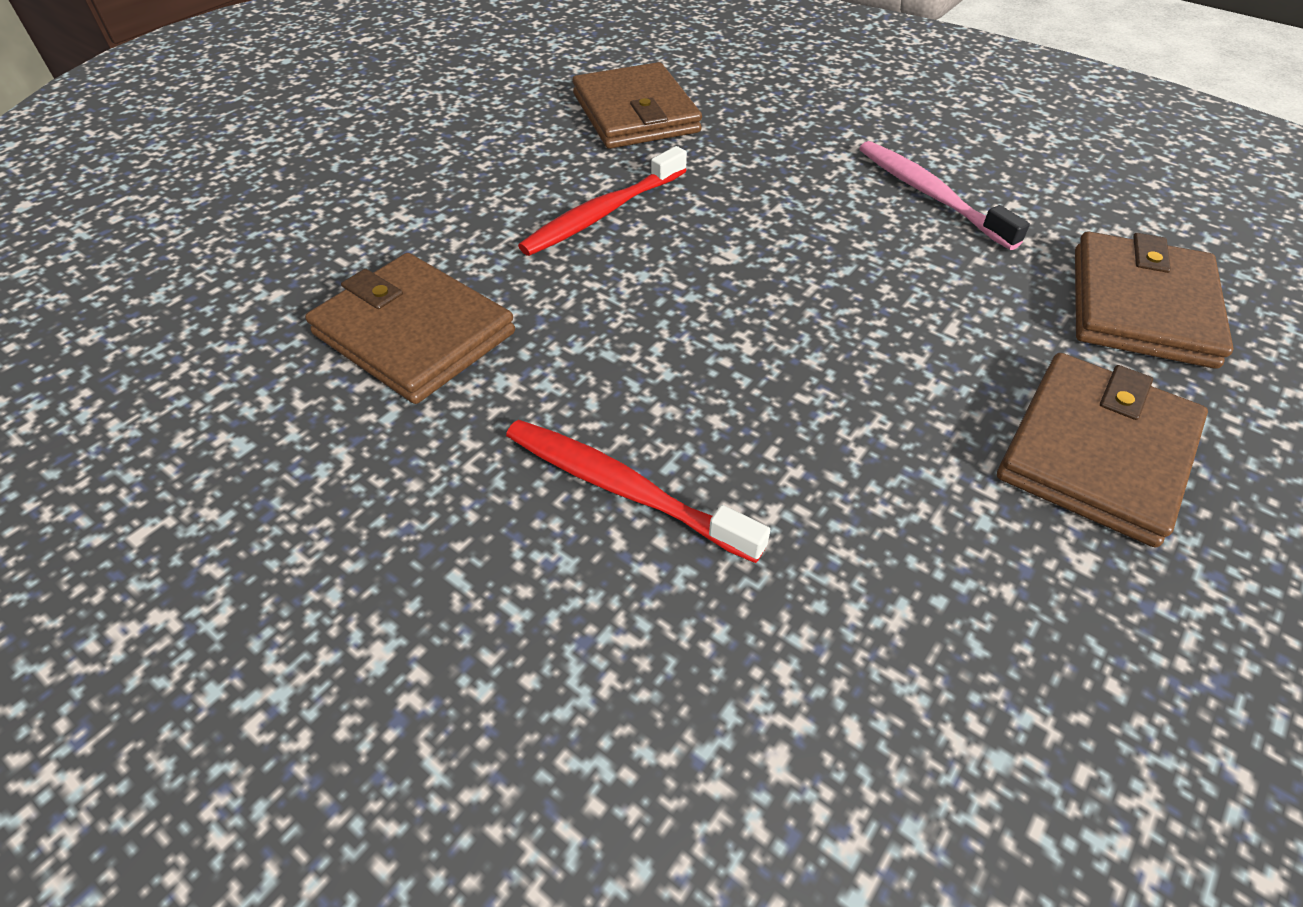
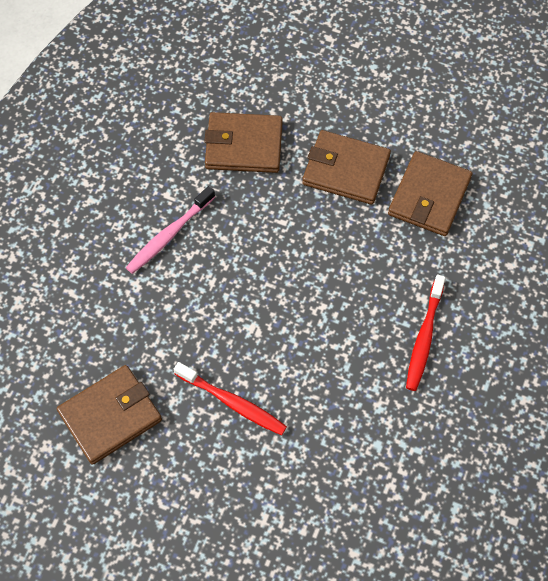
camera: 105 degrees left, 15 degrees up
brown wallet [305,253,515,404] -> brown wallet moved to [388,151,472,236]

